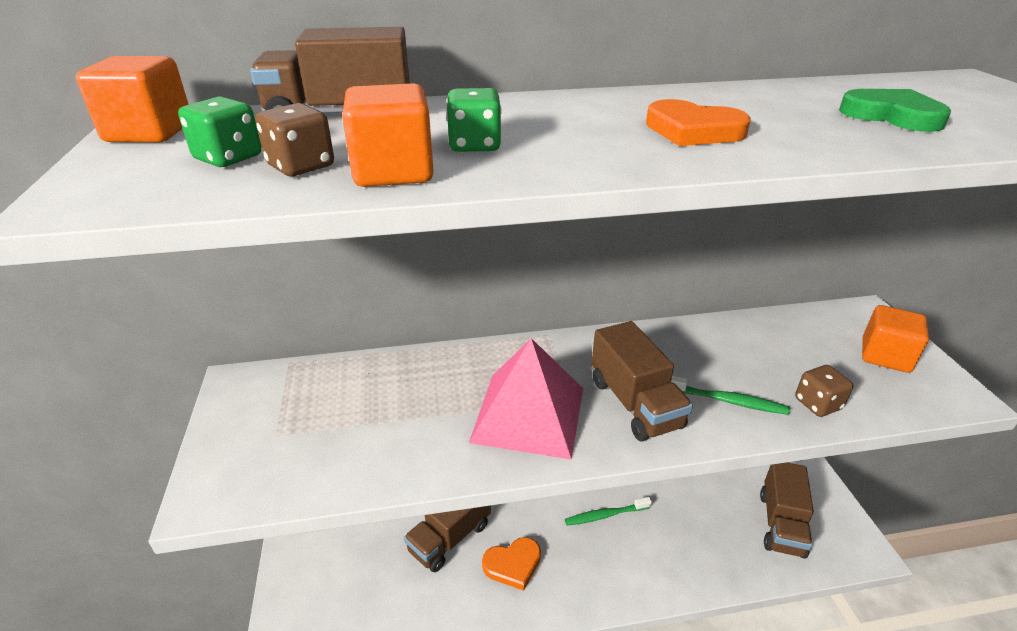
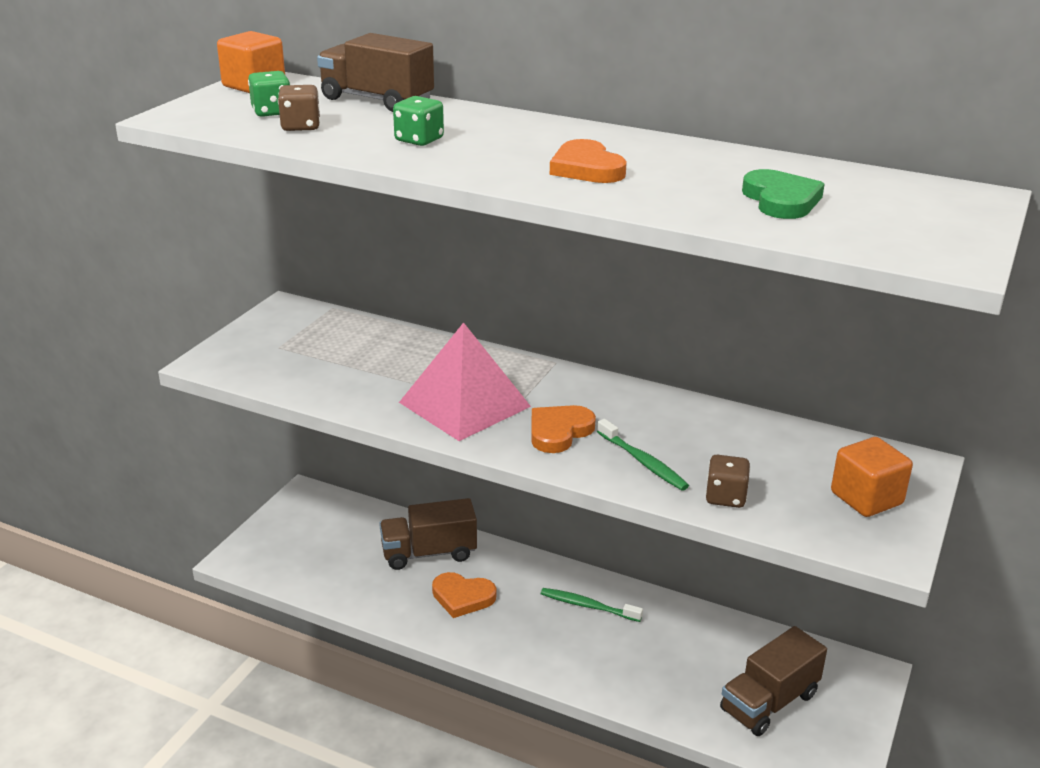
camera: 35 degrees right, 5 degrees down
orange cube [342,83,434,187] -> none
brown truck [592,321,693,442] -> orange heart [531,405,596,453]

